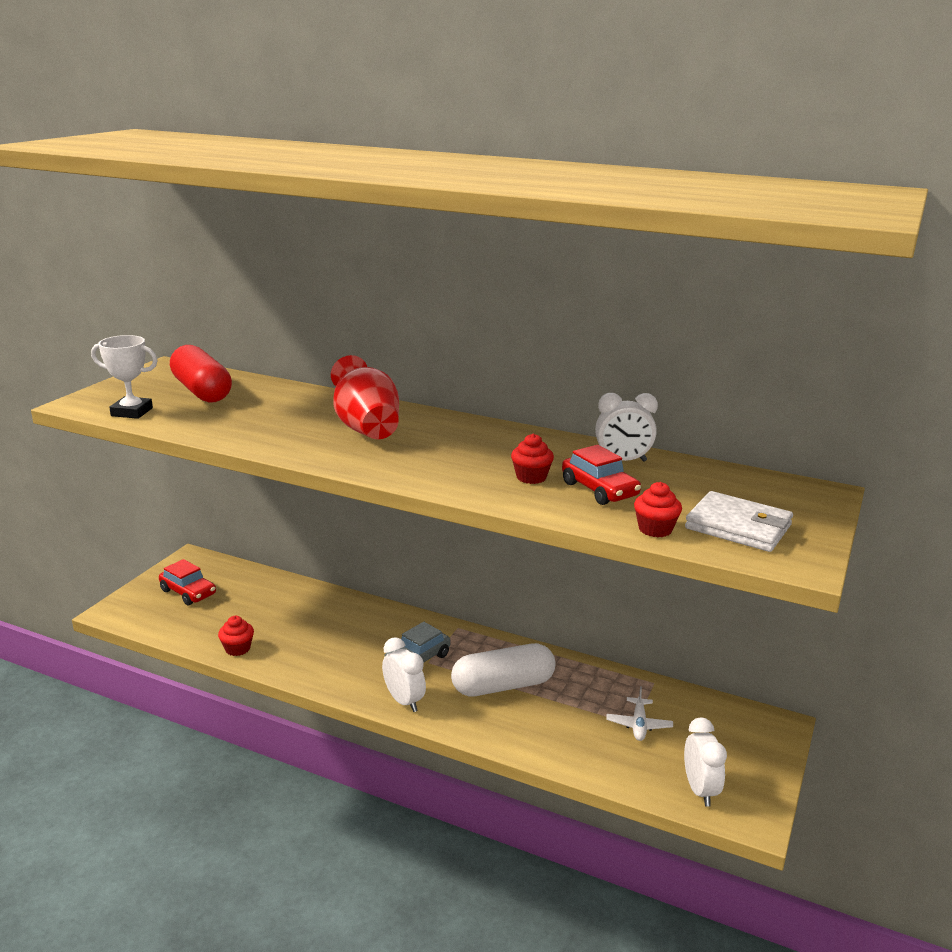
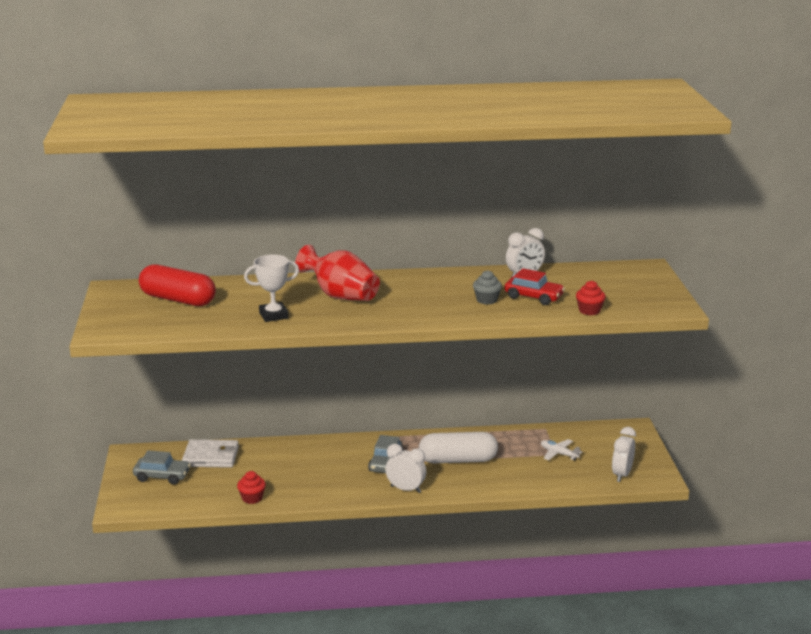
camera: 30 degrees left, 0 degrees up
white trophy [91,335,158,419] -> white trophy moved to [244,255,299,322]
red car [159,559,216,605] -> grey car [133,450,191,485]
white capsule [451,643,556,697] -> white capsule turned 45 degrees clockwise [419,432,498,463]
red cupcake [511,434,554,484] -> grey cupcake [473,270,502,305]
white plane [606,686,673,741] -> white plane turned 150 degrees clockwise [541,439,582,460]
white clock [684,717,727,807] -> white clock turned 120 degrees counterclockwise [612,427,636,482]
white wallet [685,491,793,552] -> white wallet moved to [182,439,239,468]

